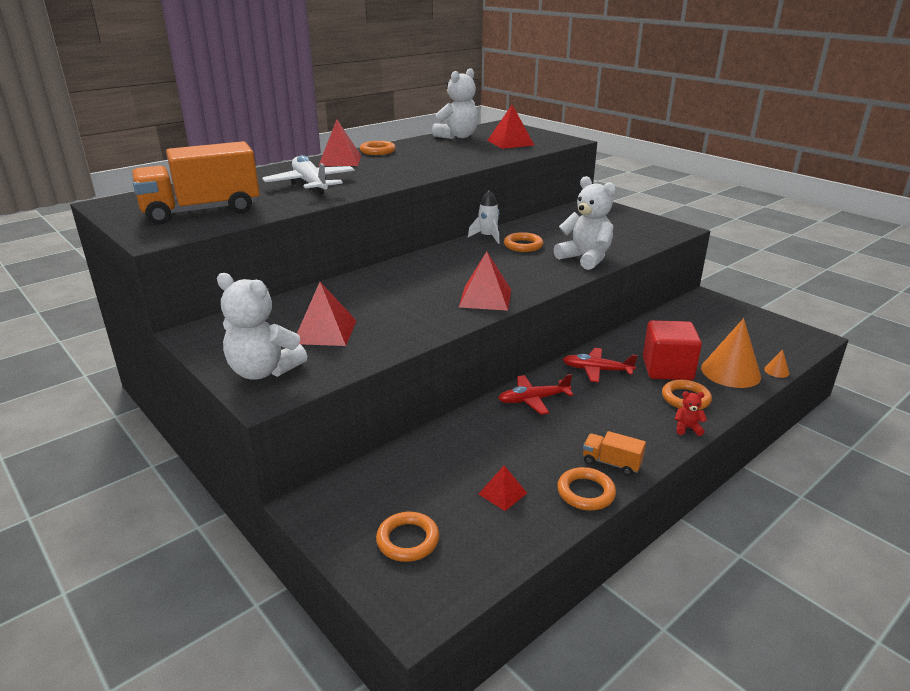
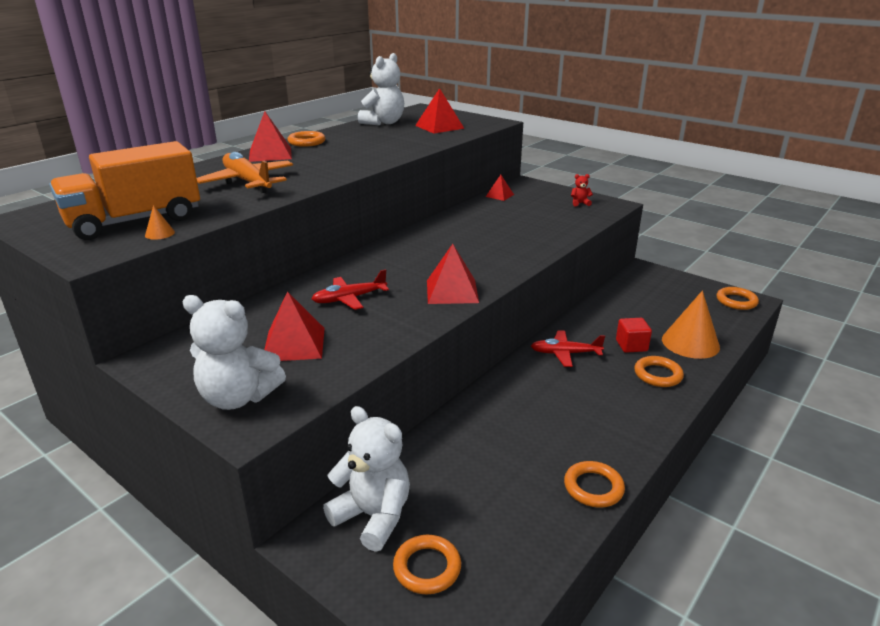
camera: 10 degrees left, 0 degrees up
white plane [262,155,355,194] -> orange plane [197,152,293,193]
white rocket [468,190,500,244] -> none
red pyramid [479,465,527,511] -> red pyramid moved to [486,175,514,201]
red plane [498,374,574,415] -> red plane moved to [311,269,389,310]
orange ring [504,232,543,252] -> orange ring moved to [716,287,759,310]
white teddy bear [554,176,616,270] -> white teddy bear moved to [323,406,410,552]
orange truck [583,431,646,476] -> none
red cube [643,320,702,380] -> red cube [616,318,652,353], size x0.59
red teddy bear [675,391,707,436] -> red teddy bear moved to [571,174,593,206]
orange cone [764,350,789,378] -> orange cone moved to [145,205,175,240]

